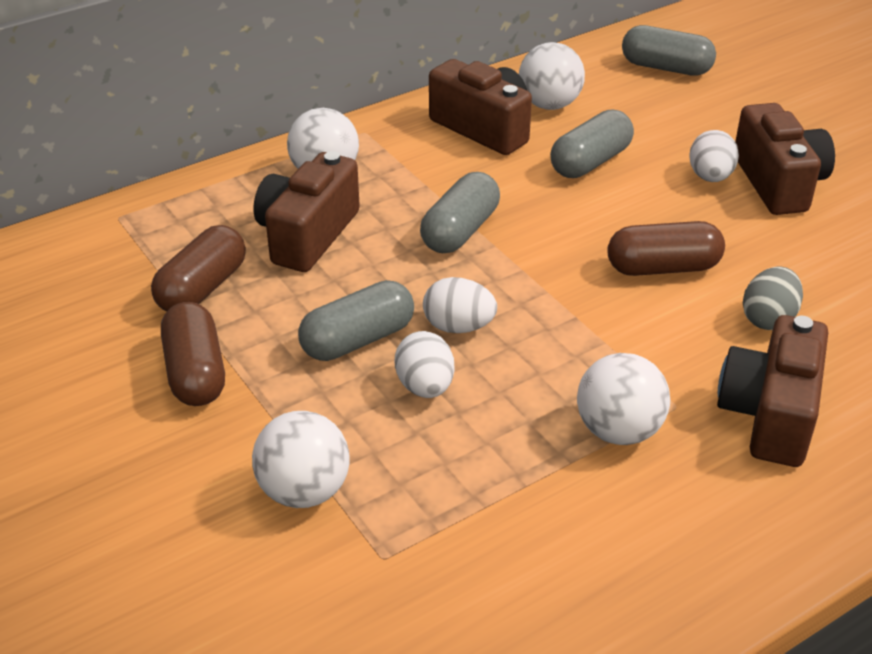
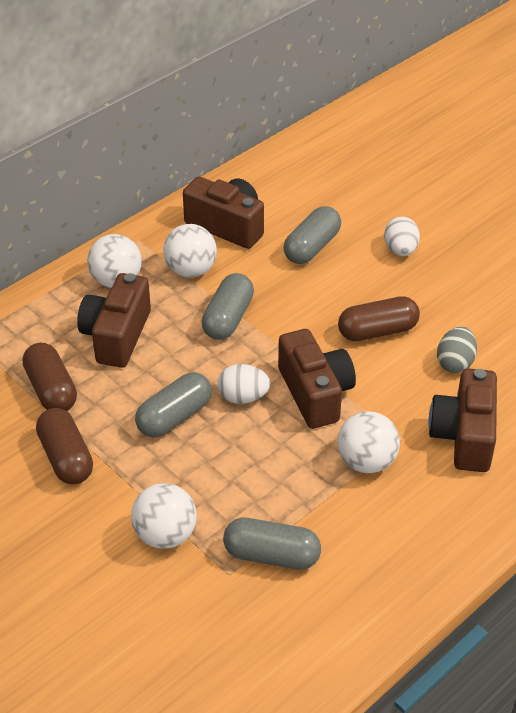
camera: 10 degrees left, 5 degrees up
brown capsule [151,225,246,312] -> brown capsule turned 45 degrees counterclockwise [22,343,77,411]
white egg [395,331,454,398] -> none
white ball [519,42,585,110] -> white ball moved to [163,224,217,278]
grey capsule [622,25,716,76] -> grey capsule moved to [223,518,321,570]
brown camera [735,103,835,215] -> brown camera moved to [278,329,356,429]

